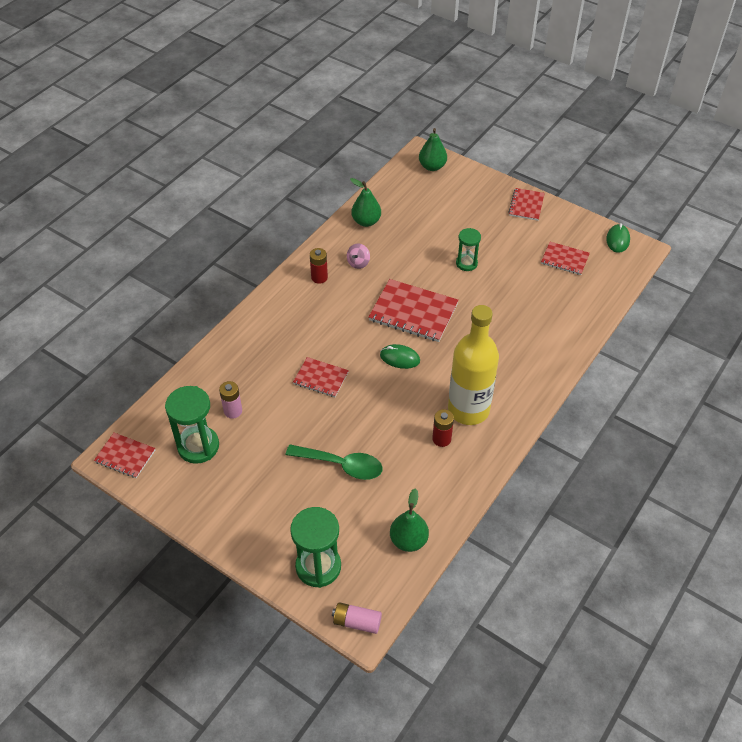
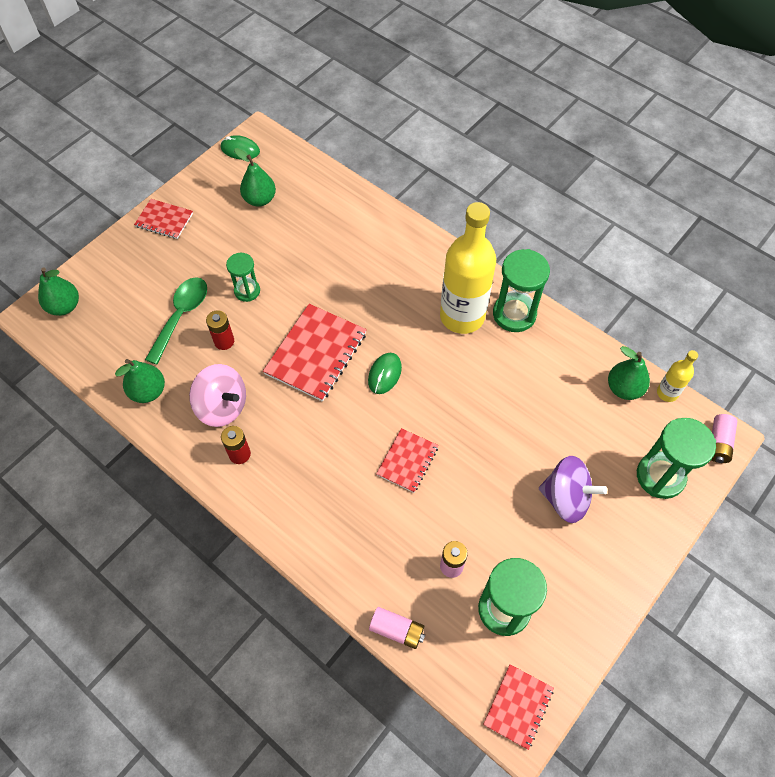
camera: 85 degrees left, 10 degrees up
green spoon [286,444,383,480] -> green spoon moved to [145,277,207,365]
pink spinning top [347,244,370,269] -> pink spinning top [189,364,246,427], size x1.89
red battery [432,409,454,447] -> red battery moved to [206,310,234,350]
red notebook [541,242,590,275] -> green pear [234,148,276,207]
none -> pink battery [369,607,425,649]
none -> green hourglass [493,249,550,332]
none -> purple spinning top [539,456,607,523]
none -> yellow bottle [657,350,698,402]

